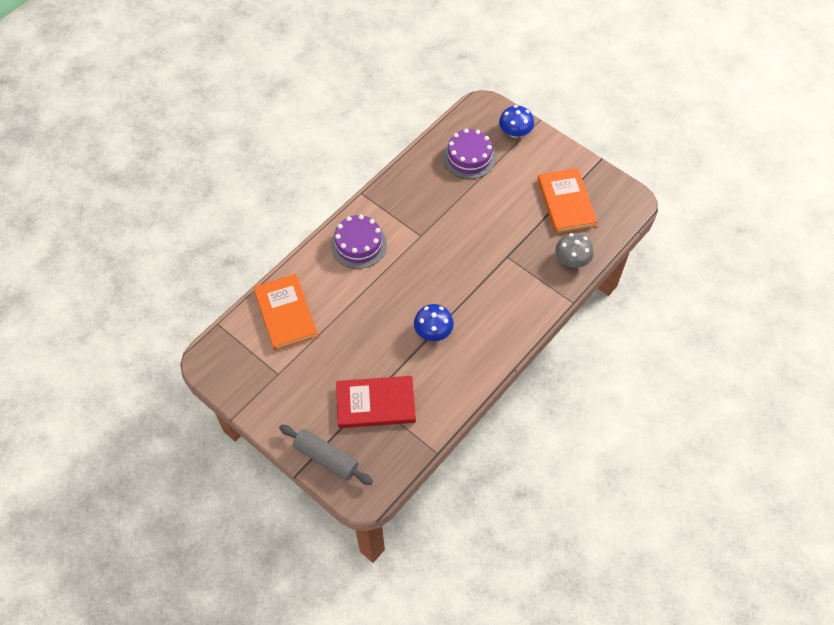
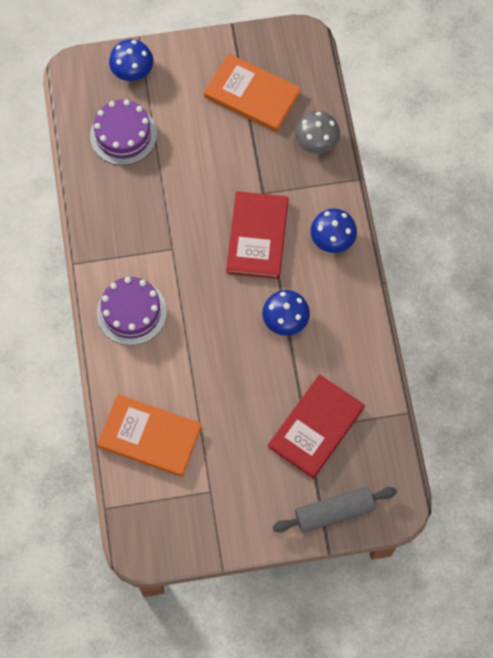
camera: 50 degrees left, 10 degrees up
none -> red book [226,191,289,279]
none -> blue mushroom [310,209,357,253]

